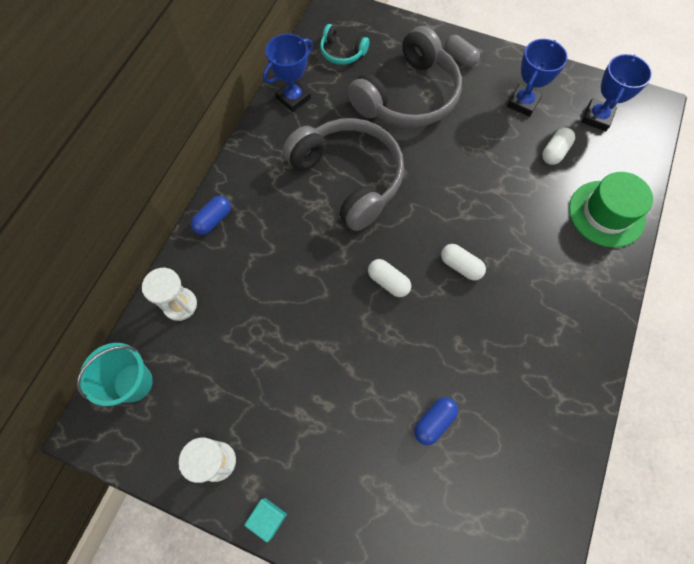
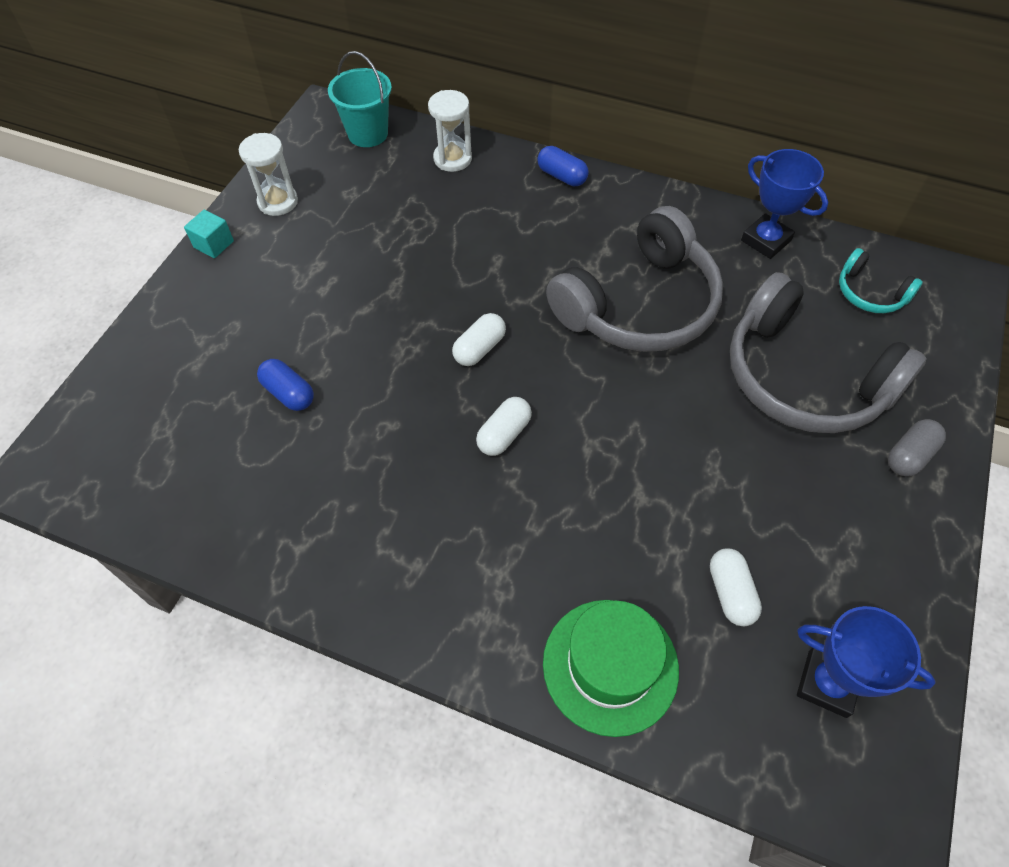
camera: 90 degrees right, 10 degrees down
turquoise headphones [320,24,369,65] -> turquoise headphones turned 75 degrees counterclockwise [839,248,923,313]
blue trophy [507,39,568,117] -> none
white capsule [542,128,575,165] -> white capsule turned 45 degrees clockwise [710,548,762,626]

